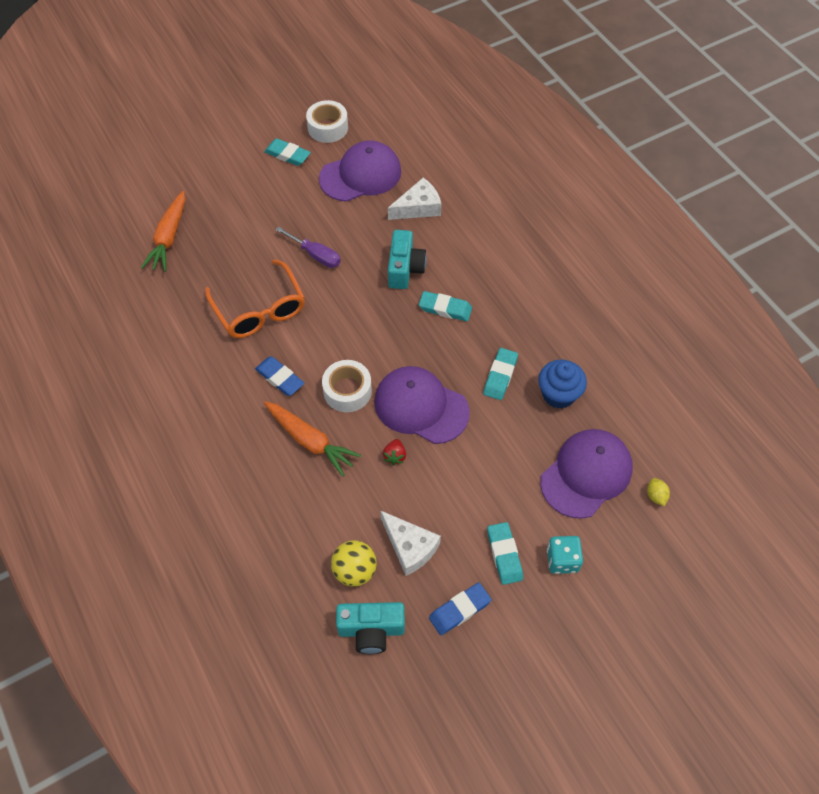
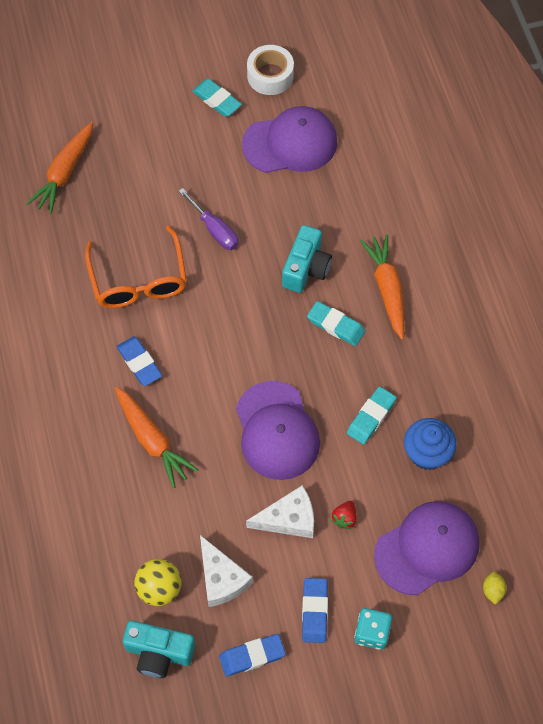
camera: 15 degrees right, 5 degrees up
white tape [322,360,372,412] -> none
purple cap [374,366,470,444] -> purple cap turned 150 degrees counterclockwise [236,381,320,480]
red strawberry [383,439,406,465] -> red strawberry moved to [331,501,357,529]
white cheese [388,178,441,220] -> white cheese moved to [246,485,314,538]
turquoise eraser [487,522,523,585] -> blue eraser [302,578,328,643]
none -> orange carrot [360,234,405,340]

